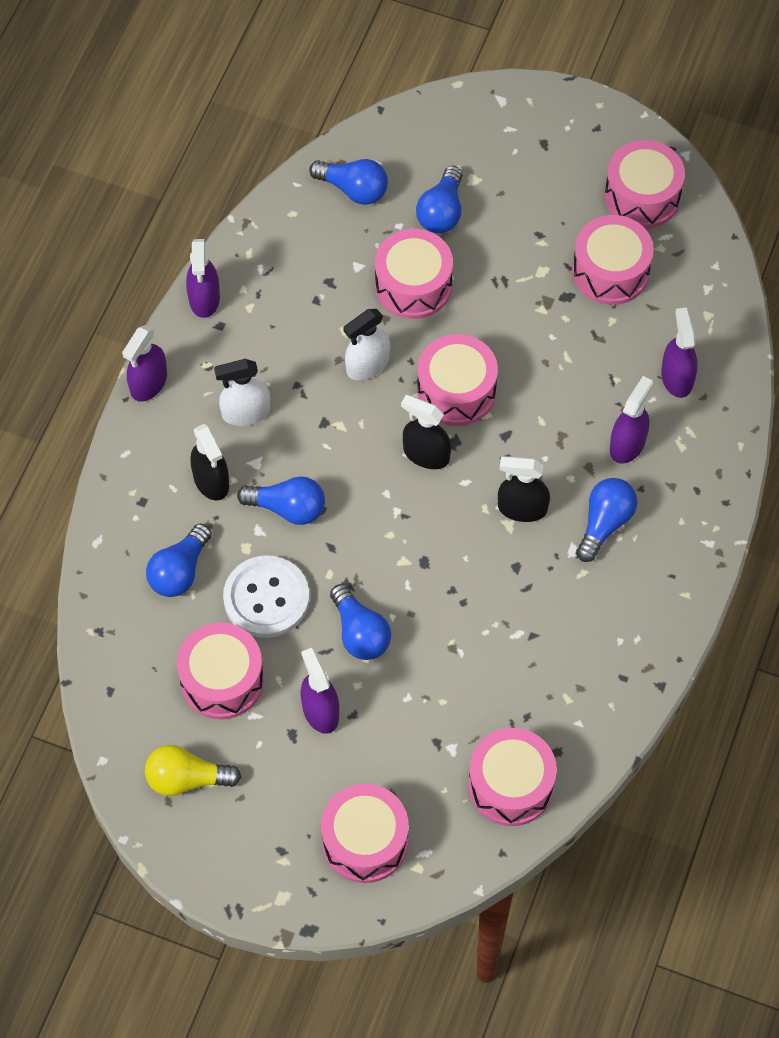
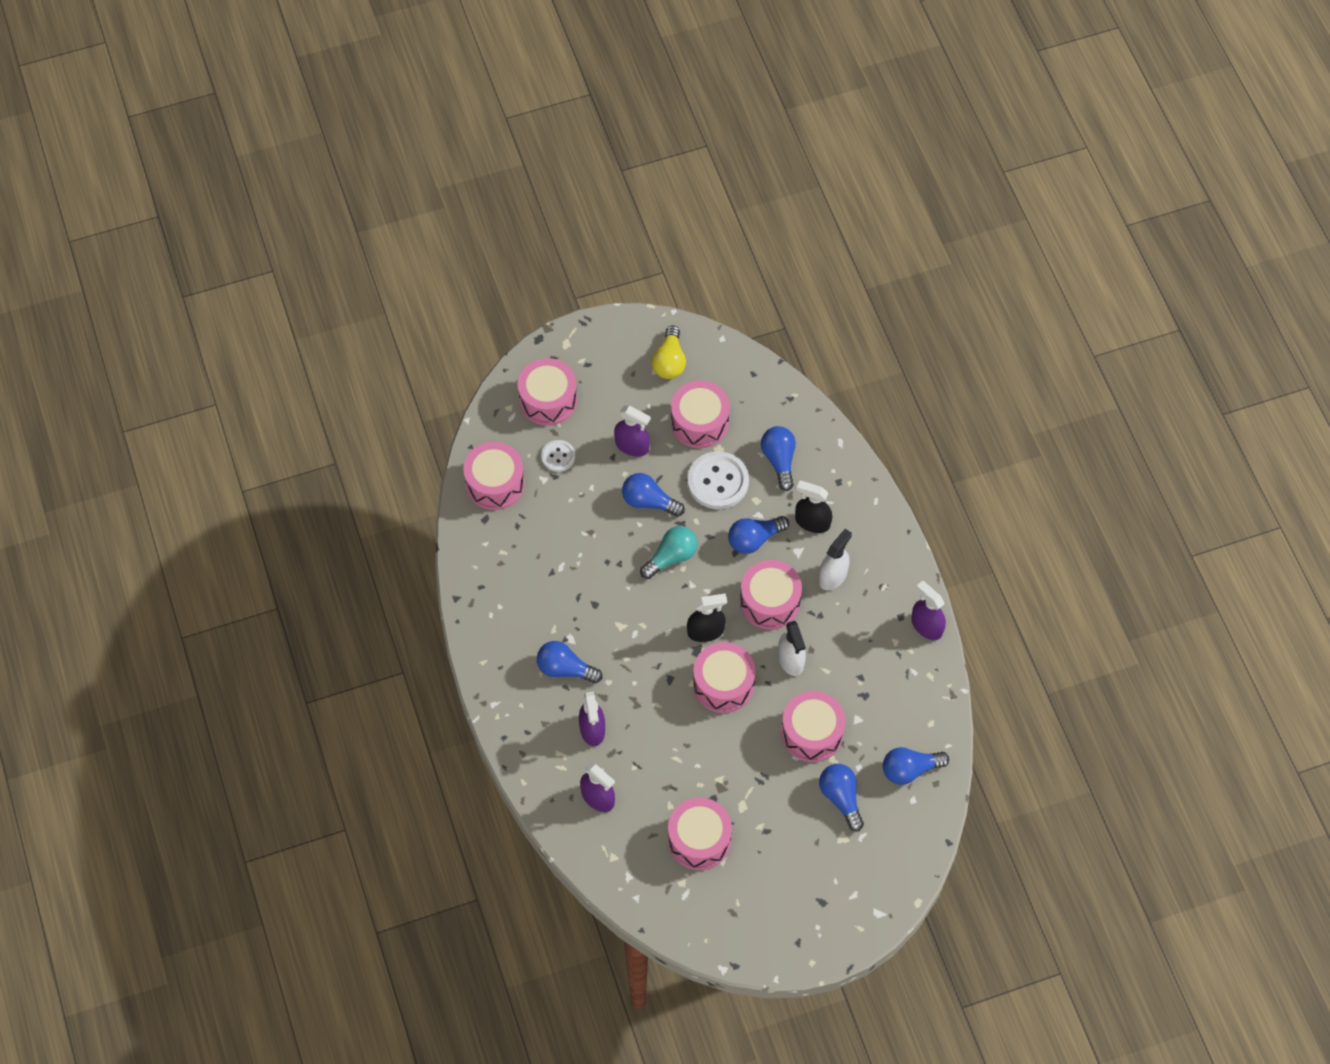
camera: 140 degrees right, 0 degrees up
purple spray bottle [122,325,167,402] -> none
yellow light bulb [145,745,241,796] -> yellow light bulb turned 135 degrees clockwise [652,325,686,379]
white spray bottle [344,309,390,381] -> white spray bottle turned 150 degrees clockwise [778,621,806,676]
black spray bottle [498,456,550,522] -> none
blue light bulb [576,478,638,562] -> blue light bulb turned 120 degrees clockwise [537,641,602,684]
pink drum [605,140,685,229] -> pink drum moved to [740,560,802,630]
none -> white button [541,440,575,472]
none -> turquoise light bulb [640,526,697,579]

